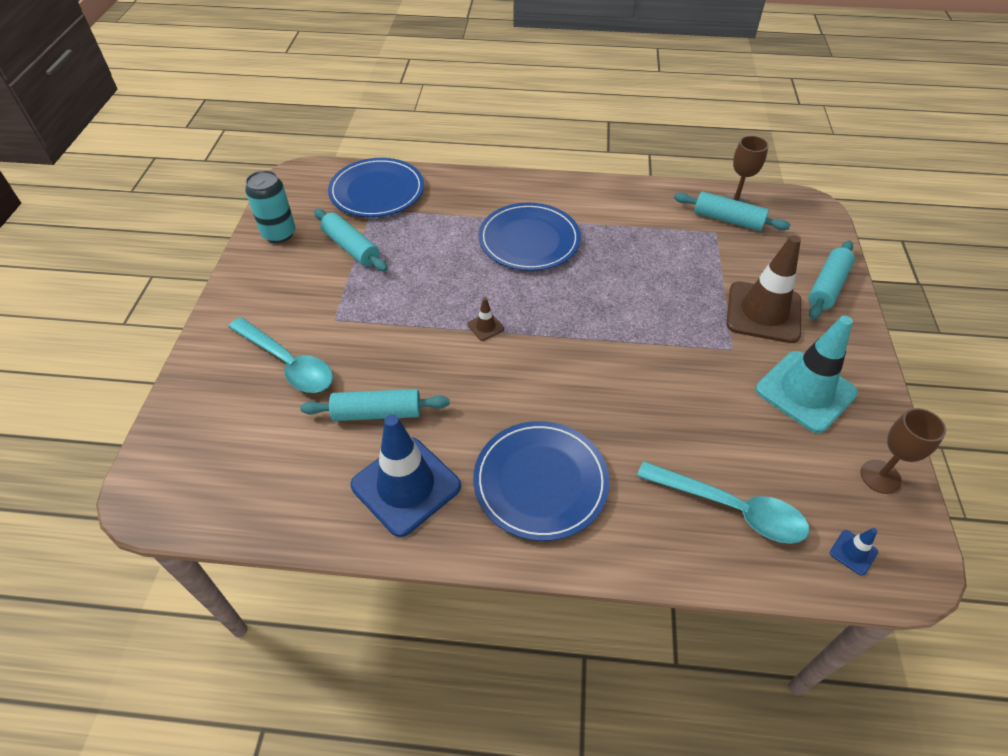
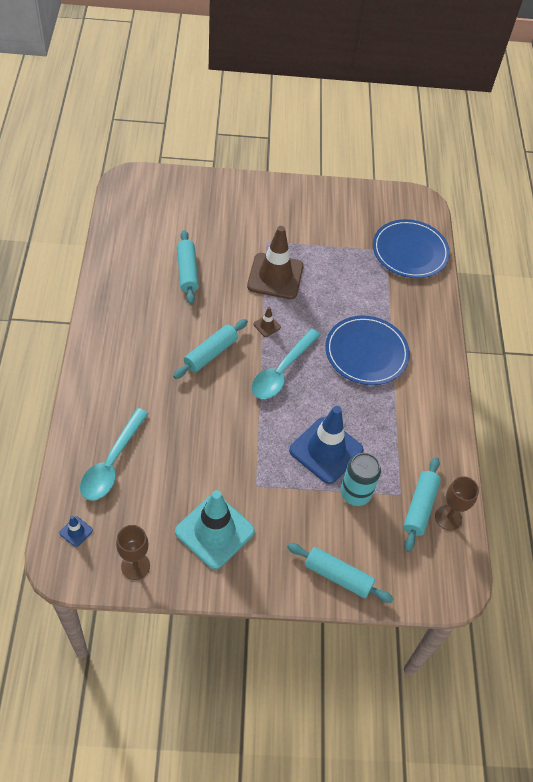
camera: 80 degrees right, 5 degrees up
turquoise spoon [229,317,333,393] -> turquoise spoon moved to [251,328,321,399]
turquoise can [245,170,295,243] -> turquoise can moved to [340,453,381,506]
turquoise rolling pin [314,209,388,272] -> turquoise rolling pin moved to [173,319,248,379]
blue traffic cone [350,414,461,537] -> blue traffic cone moved to [289,406,363,484]
blue plate [473,421,610,541] -> none
brown traffic cone [727,235,801,343] -> brown traffic cone moved to [247,226,304,299]

